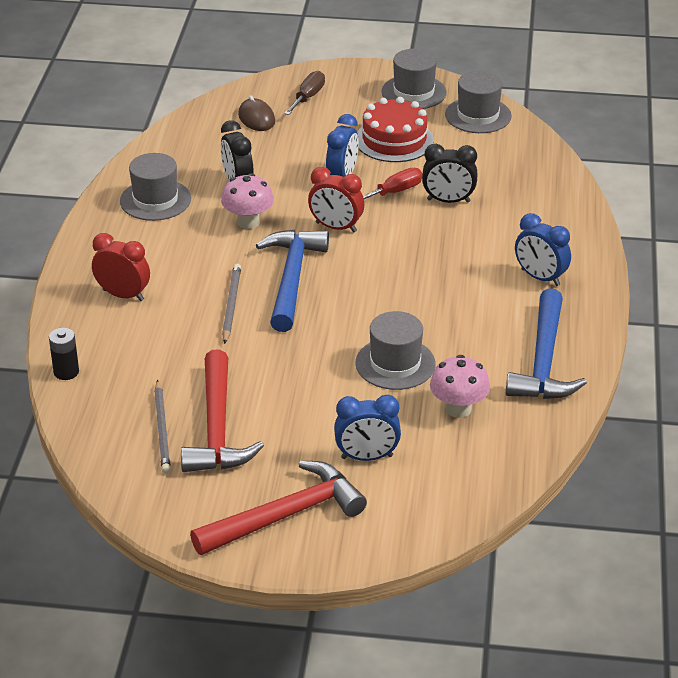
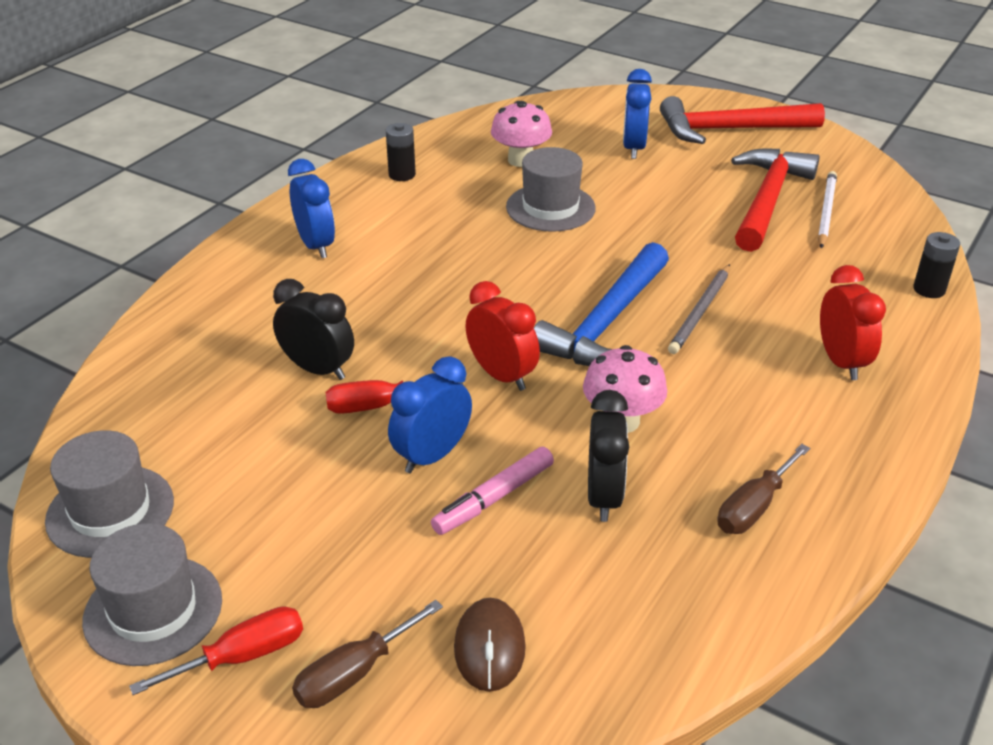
camera: 155 degrees left, 0 degrees up
red clock [92,233,150,301] -> red clock turned 150 degrees counterclockwise [820,265,886,380]
grey hat [120,153,191,221] -> brown screwdriver [717,444,810,534]
grey pencil [154,380,171,474] -> white pencil [818,171,837,248]
blue clock [334,395,401,461] -> blue clock turned 105 degrees counterclockwise [623,69,652,159]
red cake [357,97,434,162] -> none
blue hammer [506,288,587,399] -> black battery [386,123,416,181]
none -> red screwdriver [129,606,303,695]
none -> pink marker [431,447,554,535]

